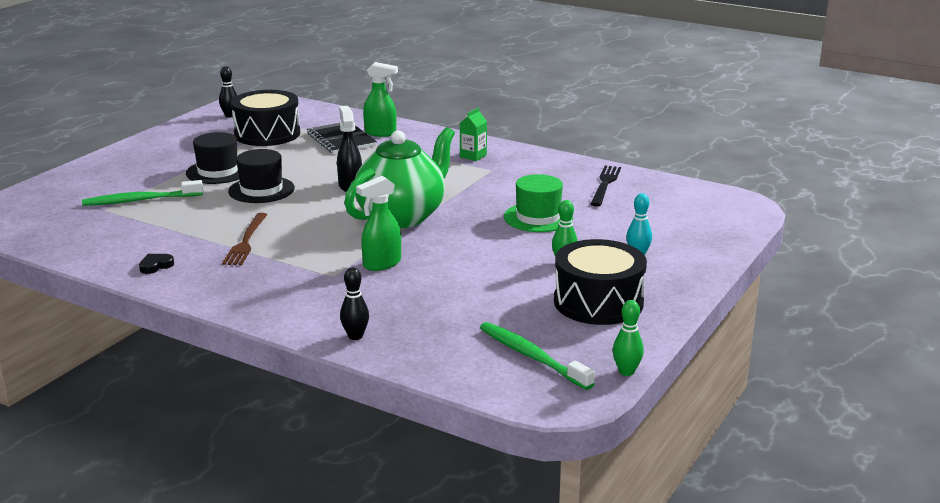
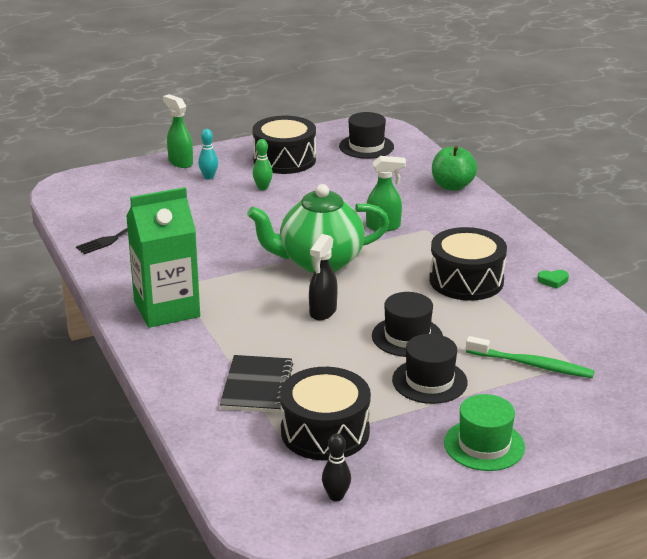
camera: 145 degrees left, 5 degrees up
black heart [139,254,174,274] -> green heart [537,270,569,289]
brown fork [222,213,267,265] -> black drum [429,227,507,301]
black bowling pin [340,267,369,340] -> green apple [432,146,477,191]
green spray bottle [363,62,398,137] -> green spray bottle moved to [163,94,193,168]
green carton [459,108,487,161] -> green carton [126,187,200,328], size x2.41
green toothbrush [480,322,595,390] -> black hat [339,112,394,159]
green hat [504,174,573,232] -> green hat moved to [444,394,525,471]
green bowling pin [613,300,644,376] -> none

